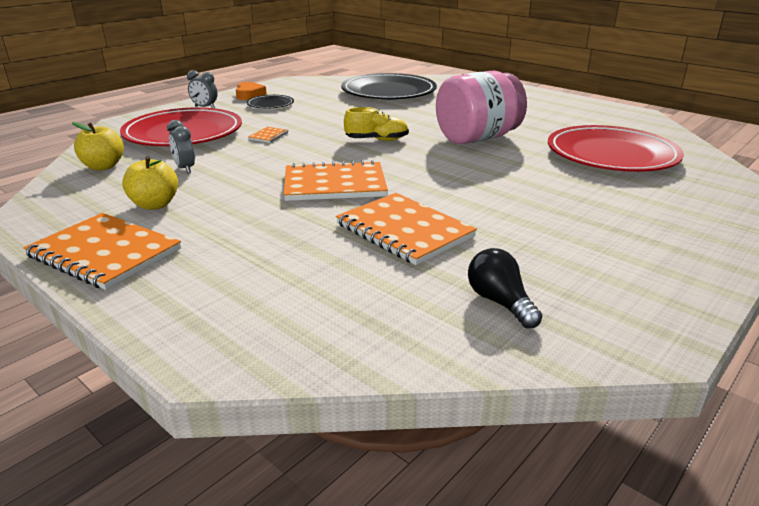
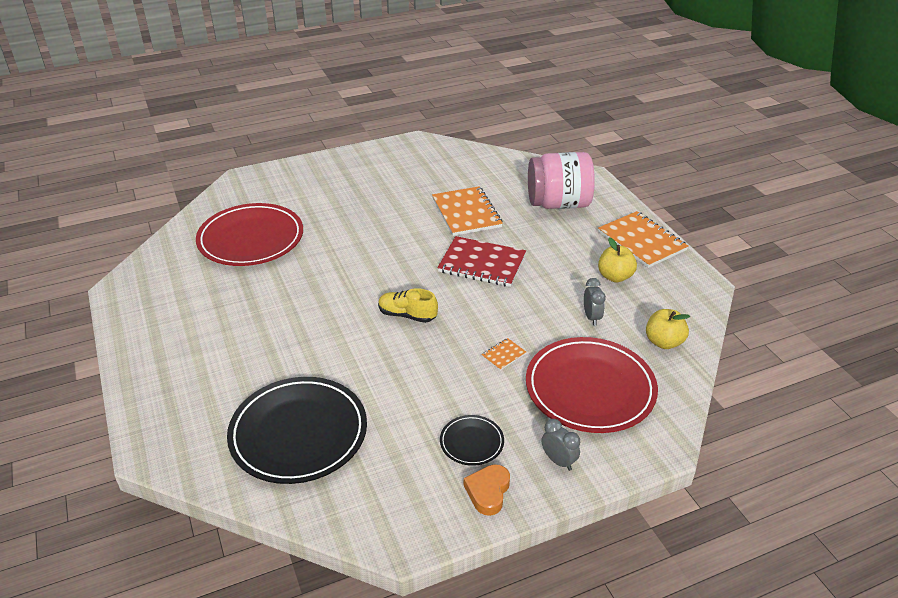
camera: 155 degrees left, 10 degrees up
orange notebook [284,160,388,201] -> red notebook [437,236,526,287]
pink jar [436,71,527,144] -> pink jar moved to [528,152,595,209]
black light bulb [468,248,542,328] -> none

